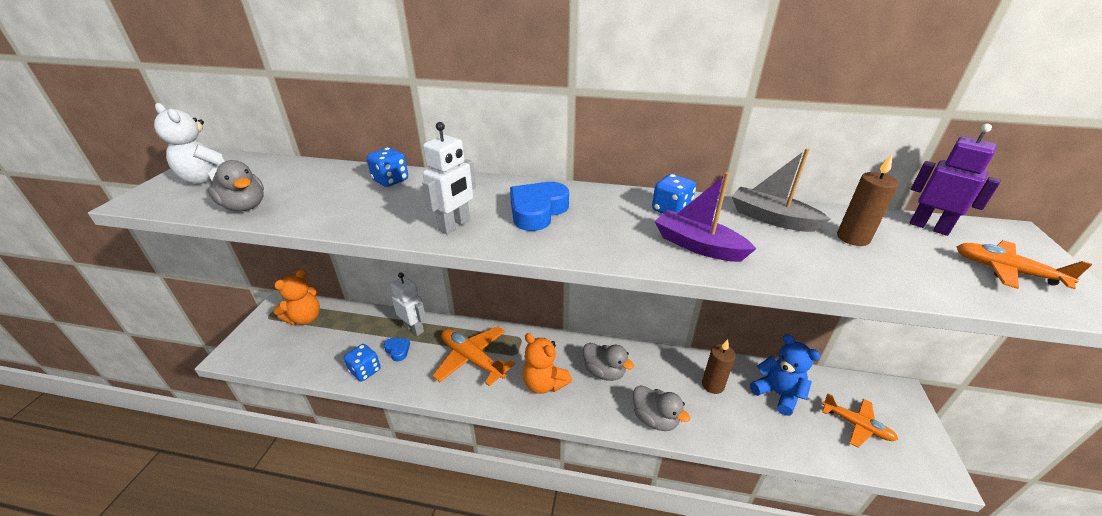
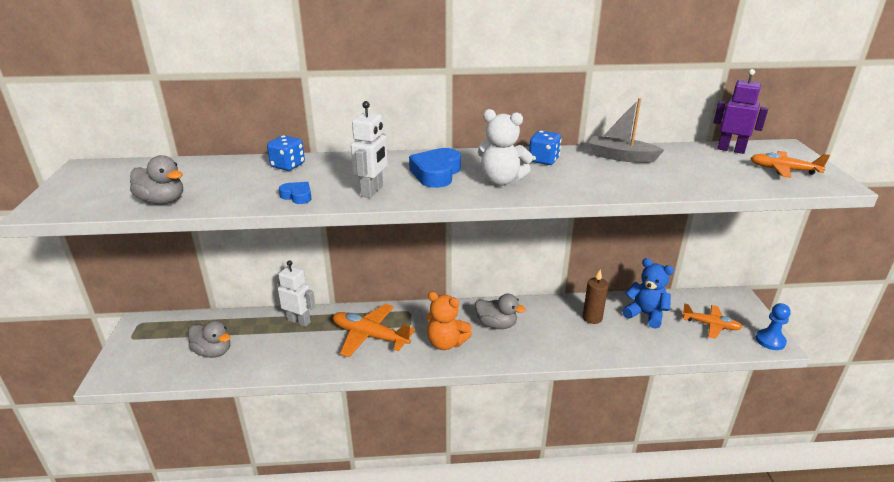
camera: 15 degrees left, 5 degrees down
white teddy bear [154,103,225,184] -> white teddy bear moved to [478,109,533,186]
orange teddy bear [273,269,320,325] -> none
blue dice [344,344,381,381] -> none
blue heart [384,338,410,361] -> blue heart moved to [279,182,312,204]
grey duck [633,385,690,431] -> grey duck moved to [188,320,230,358]
purple boat [654,172,756,262] -> none
brown candle [837,154,899,246] -> none
none -> blue pawn [756,303,791,350]

